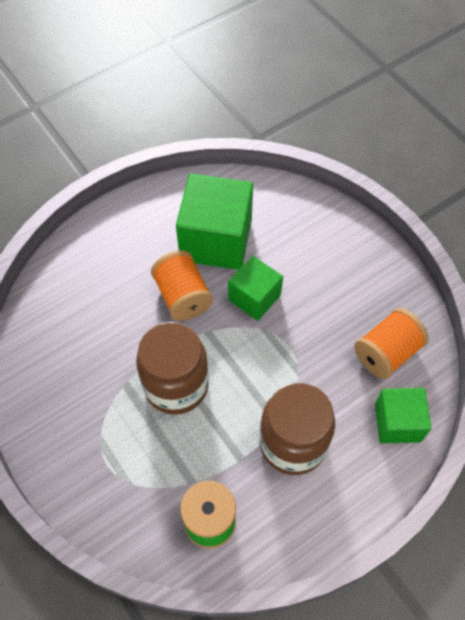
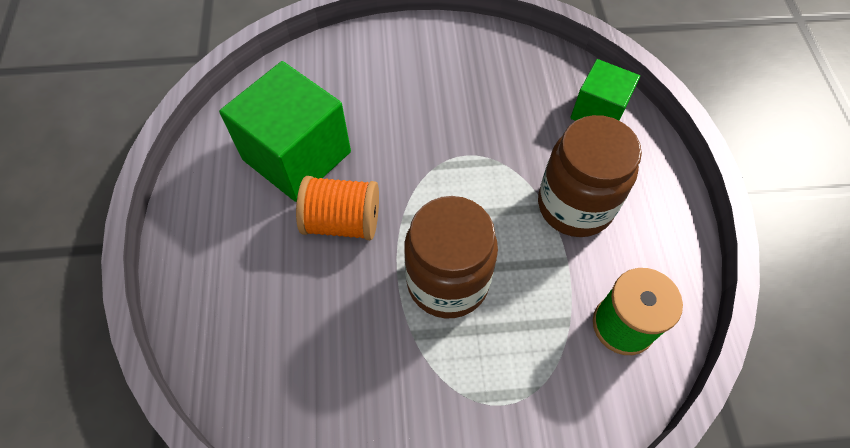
camera: 60 degrees left, 0 degrees up
green cube [228,255,283,321] -> none
orange spool [354,308,429,379] -> none

